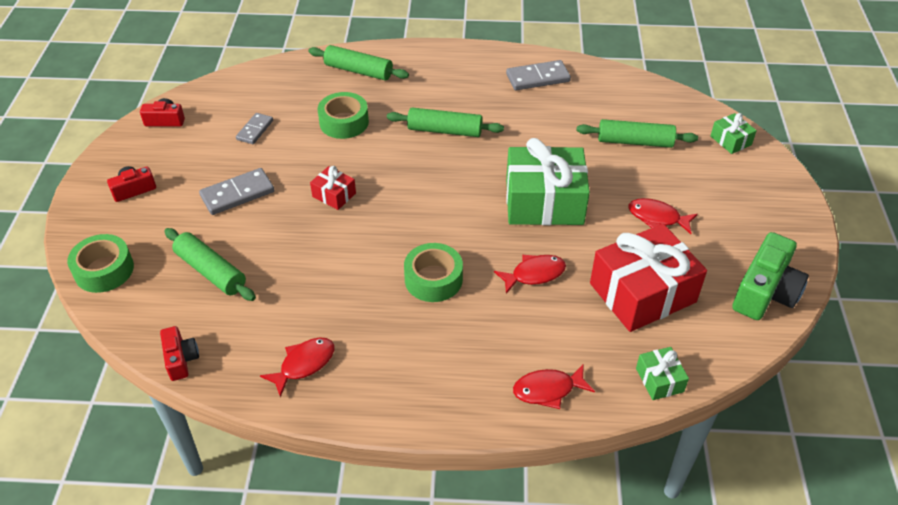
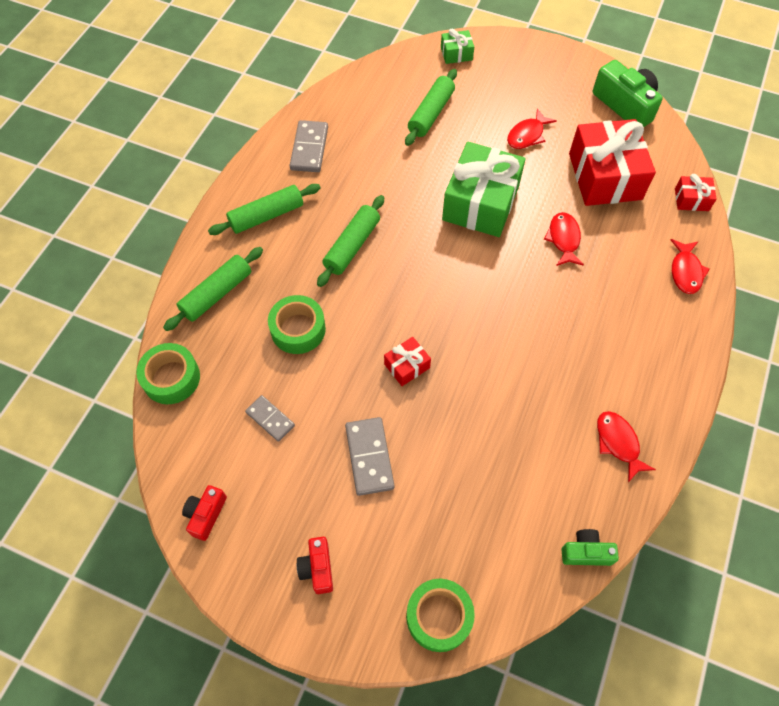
camera: 70 degrees left, 15 degrees up
red camera [160,326,199,381] -> green camera [562,529,619,566]
green rolling pin [164,228,256,301] -> green rolling pin moved to [208,184,320,235]
green tape [404,243,463,302] -> green tape moved to [136,343,200,404]
green gift [636,347,689,400] -> red gift [675,174,716,211]

